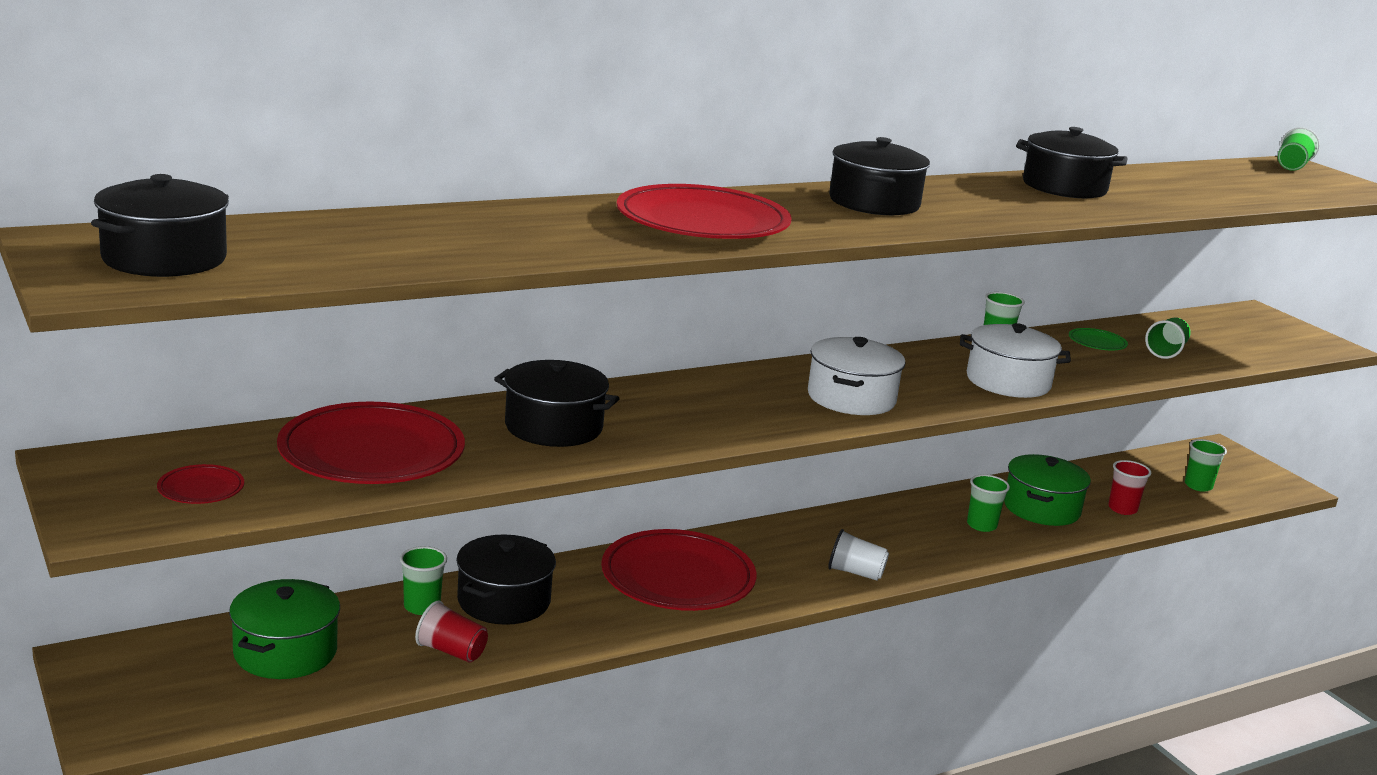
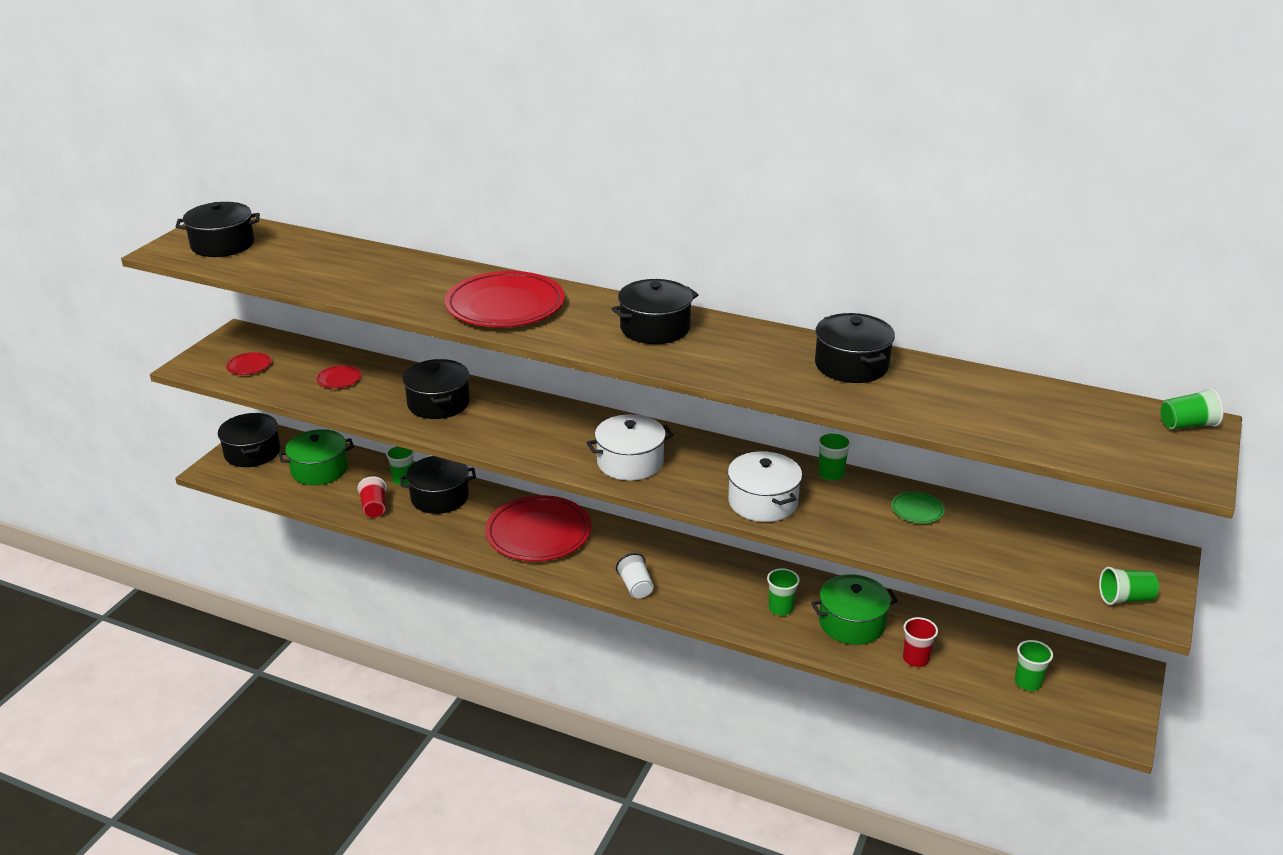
camera: 55 degrees right, 10 degrees up
red plate [277,402,465,484] -> red plate [316,365,362,389], size x0.42
green cup [1145,318,1191,359] -> green cup moved to [1099,567,1159,605]
none -> black pot [218,413,280,467]

